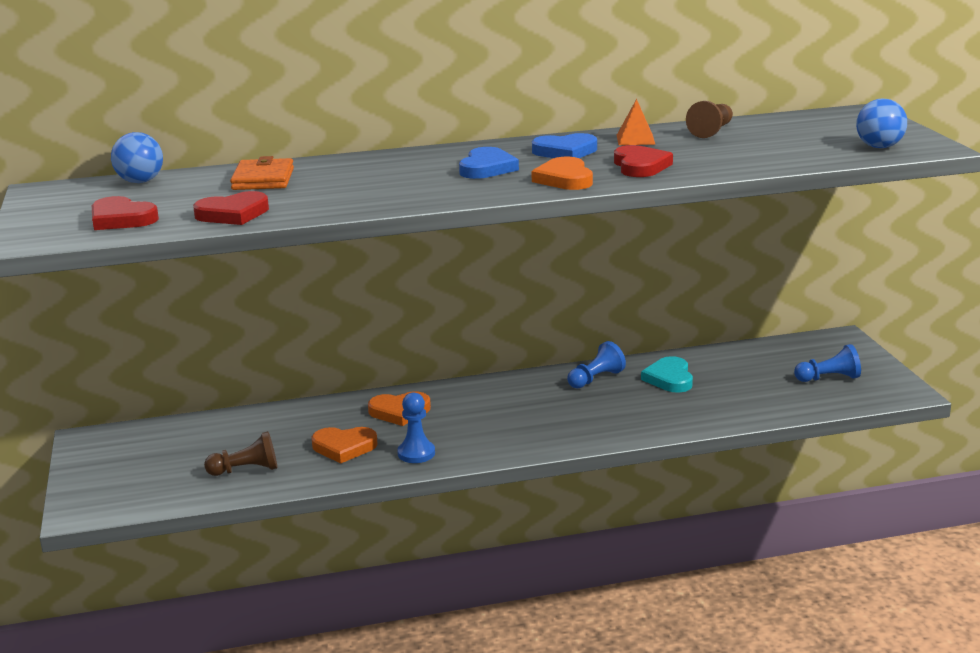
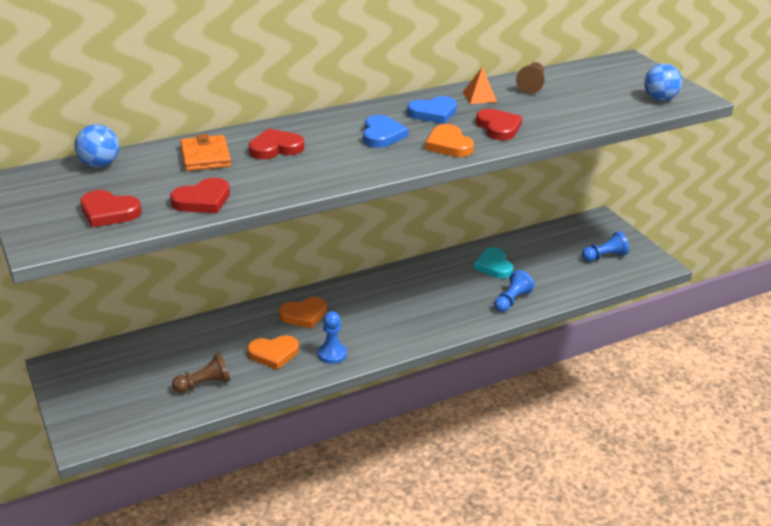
camera: 15 degrees left, 10 degrees up
blue pawn [567,341,626,389] -> blue pawn moved to [494,270,535,312]
none -> red heart [249,129,304,159]

